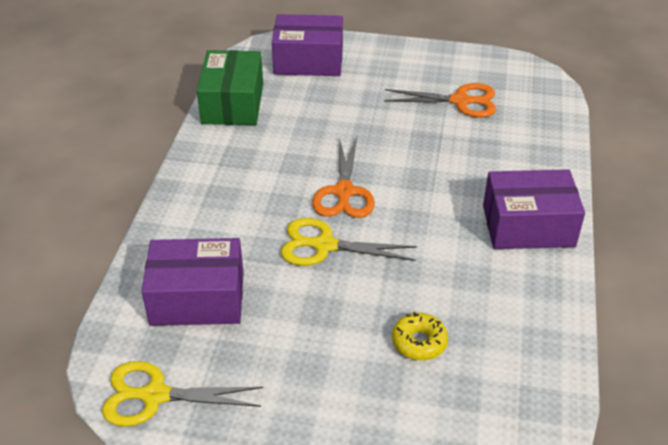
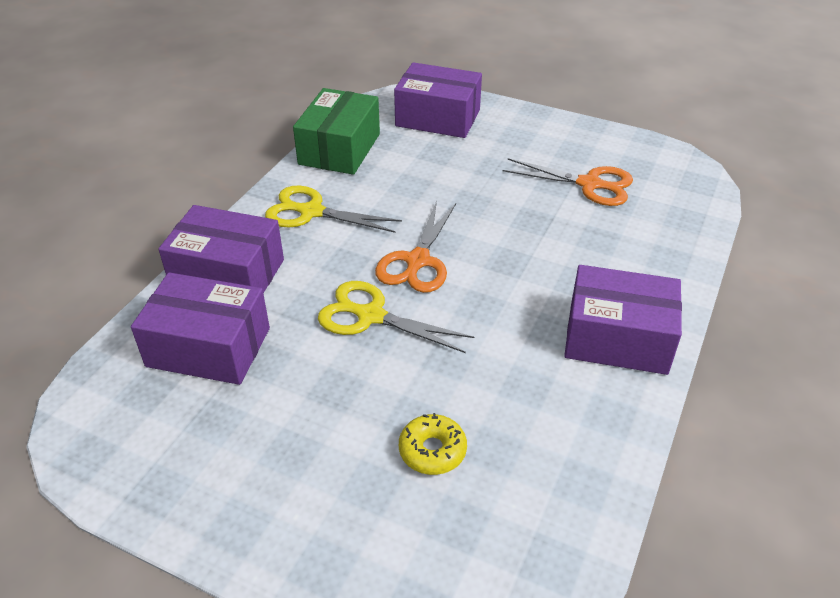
camera: 15 degrees right, 0 degrees up
yellow scissors [102,361,263,427] -> yellow scissors moved to [265,186,402,233]
none -> purple box [158,205,284,293]

